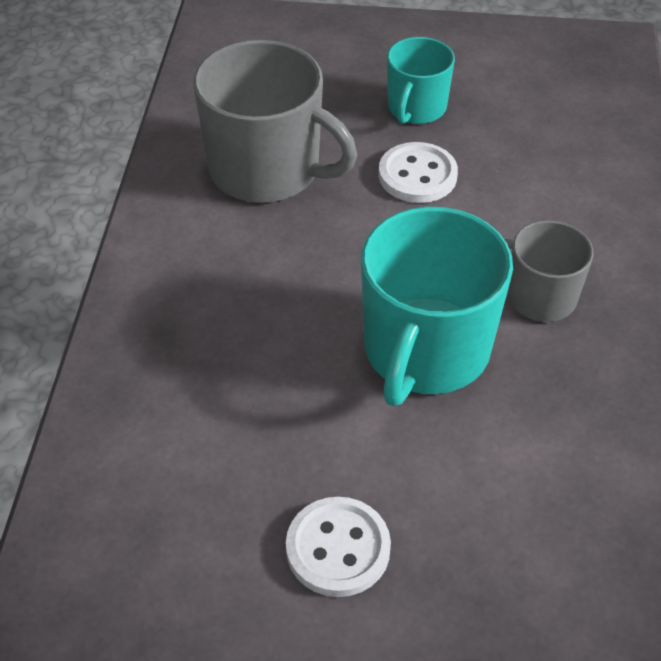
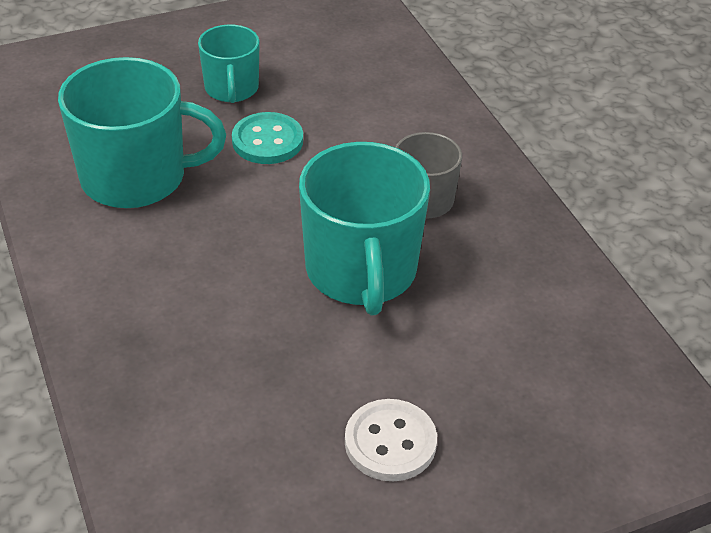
camera: 30 degrees left, 5 degrees down
grey mug [193,40,357,203] -> turquoise mug [58,57,226,208]
white button [379,142,458,203] -> turquoise button [232,112,303,164]

